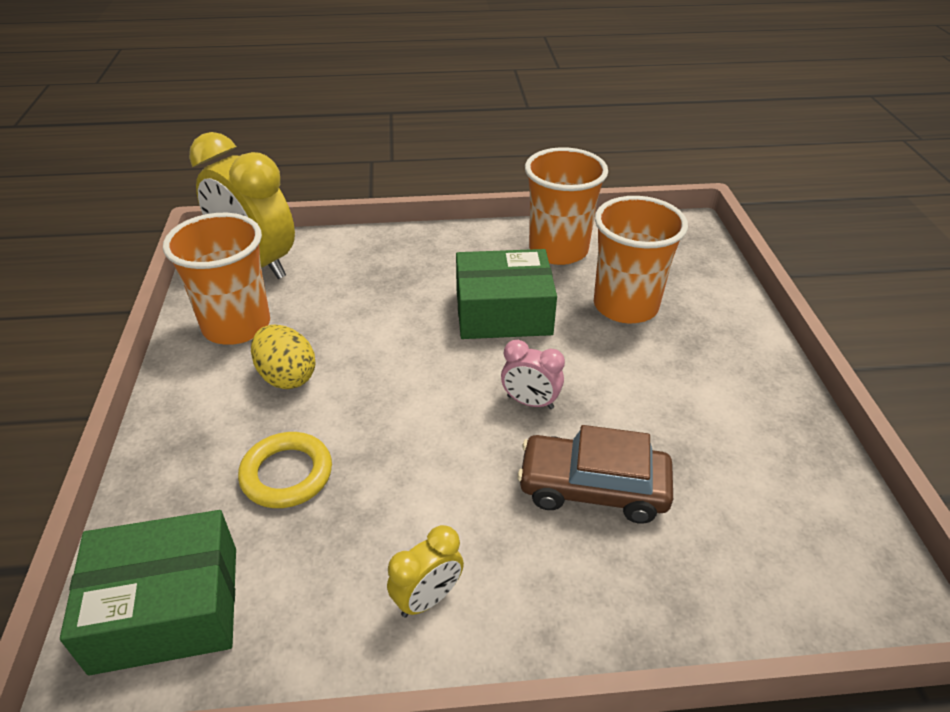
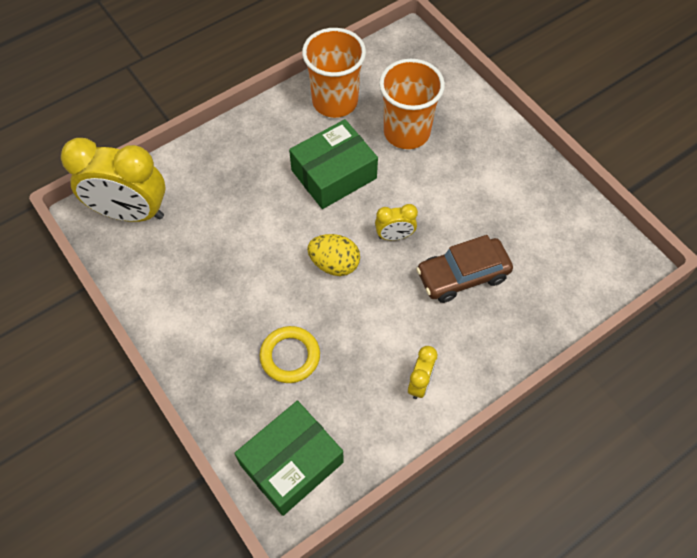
camera: 30 degrees left, 20 degrees up
orange cup [163,213,270,345] -> none
yellow egg [251,324,316,389] -> yellow egg moved to [307,234,360,276]
pink clock [501,340,565,409] -> yellow clock [375,204,418,240]

